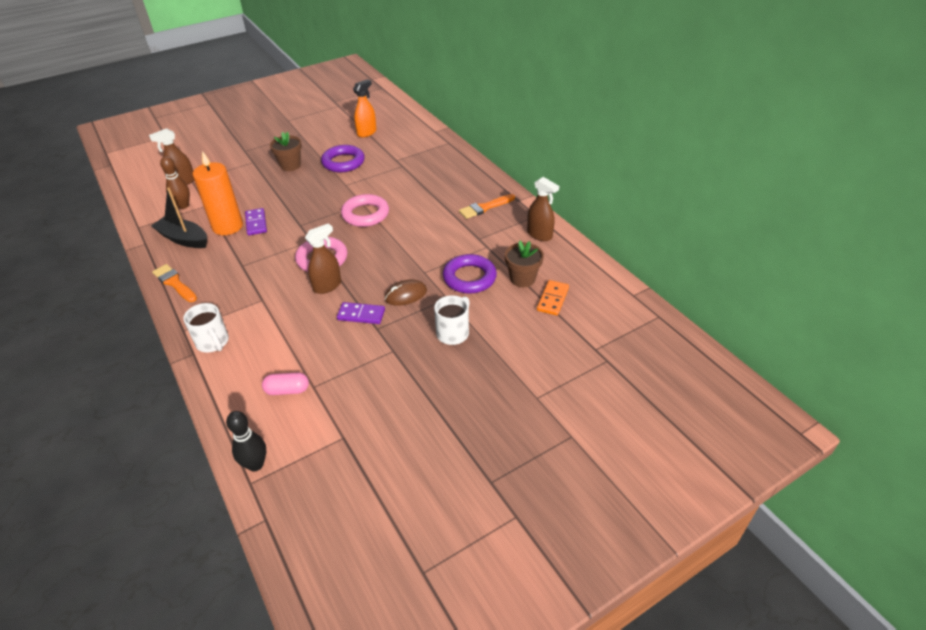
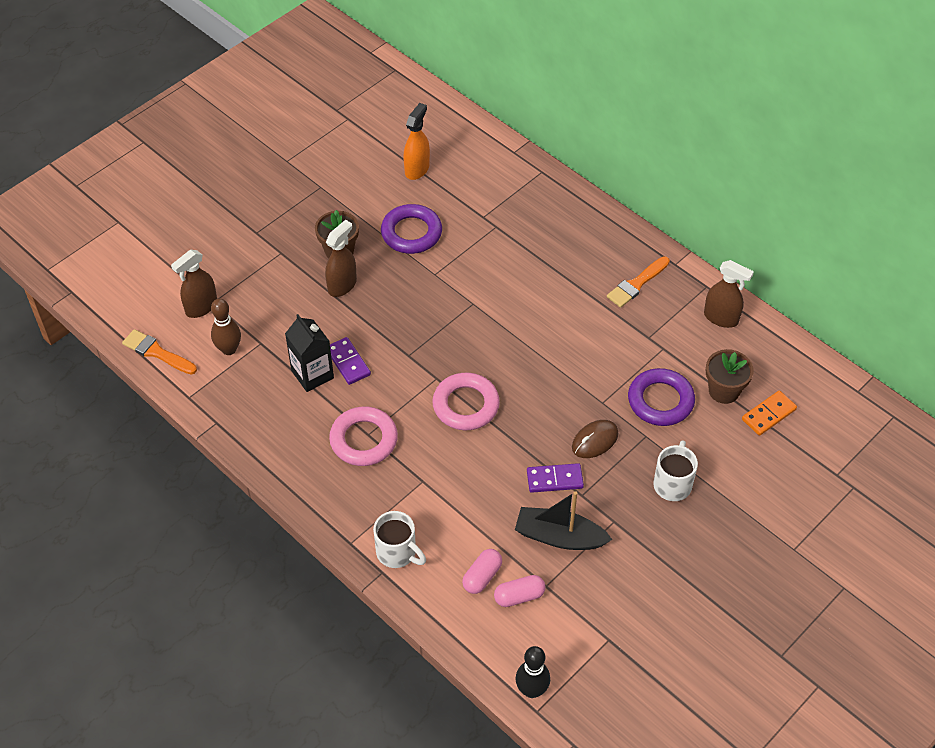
camera: 15 degrees left, 10 degrees up
black boat [151,187,207,248] -> black boat moved to [515,491,613,550]
orange brush [152,264,197,302] -> orange brush moved to [122,329,197,375]
orange candle [193,151,243,235] -> black carton [285,314,334,392]
brown spray bottle [305,223,341,294] -> brown spray bottle moved to [325,220,357,297]
pink ring [341,194,389,227] -> pink ring moved to [329,406,398,466]
orange domino [537,280,569,315] -> orange domino turned 45 degrees clockwise [742,391,797,436]
none -> pink capsule [462,549,502,594]

